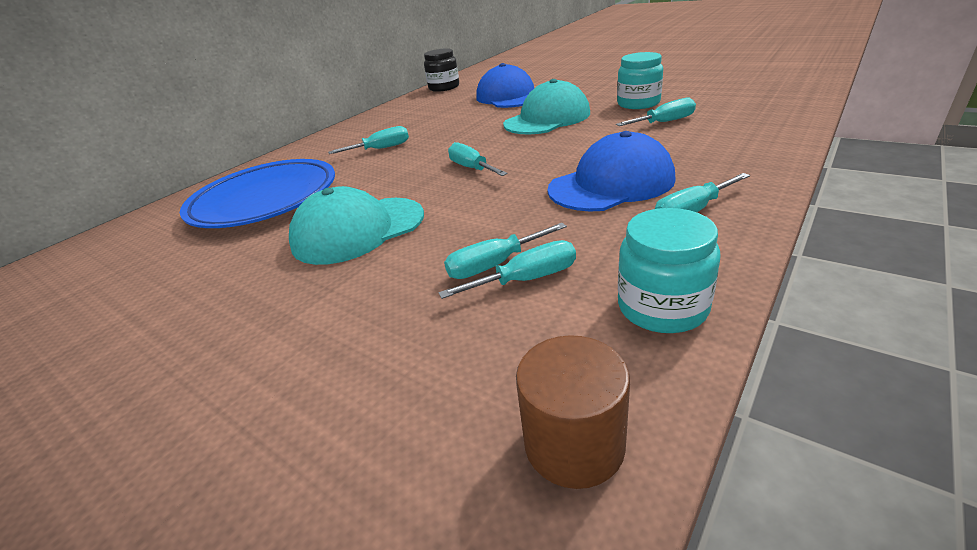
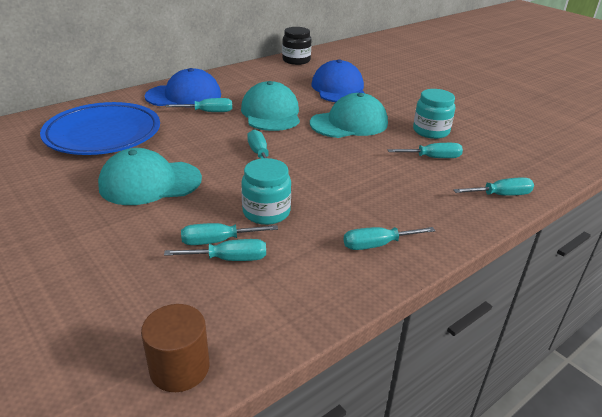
camera: 10 degrees right, 0 degrees up
blue cap [547,131,676,212] -> blue cap moved to [144,68,221,106]
turquoise jar [618,208,721,333] -> turquoise jar moved to [241,158,291,225]
none -> turquoise cap [241,81,300,131]
none -> turquoise screwdriver [453,177,534,196]

